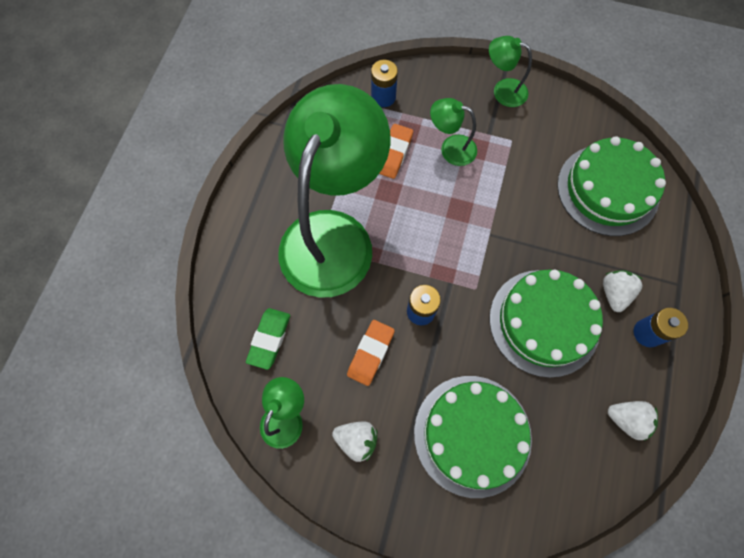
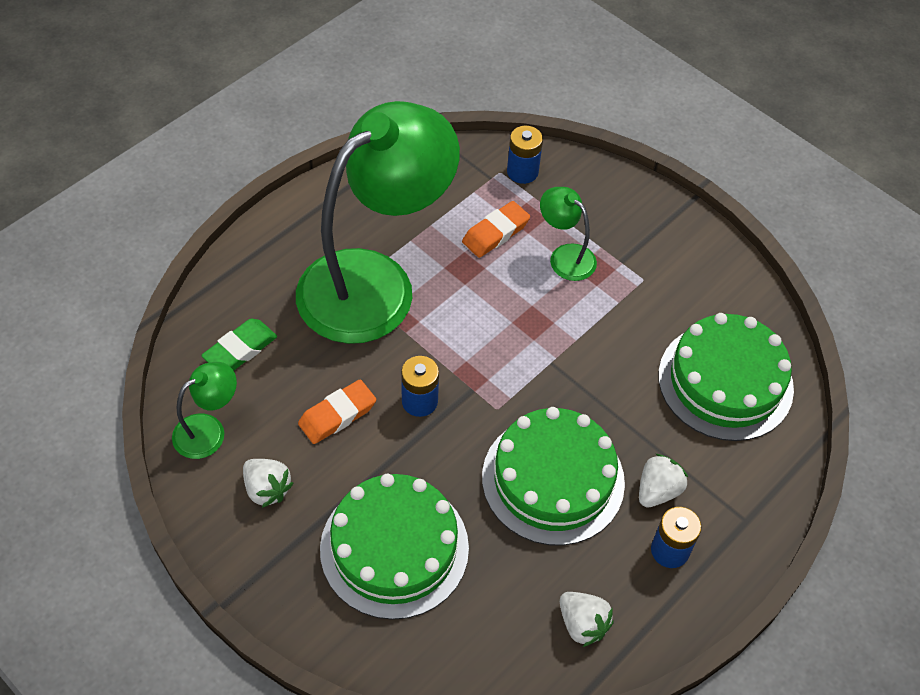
camera: 25 degrees right, 15 degrees down
green lamp [489,36,532,107] -> none

